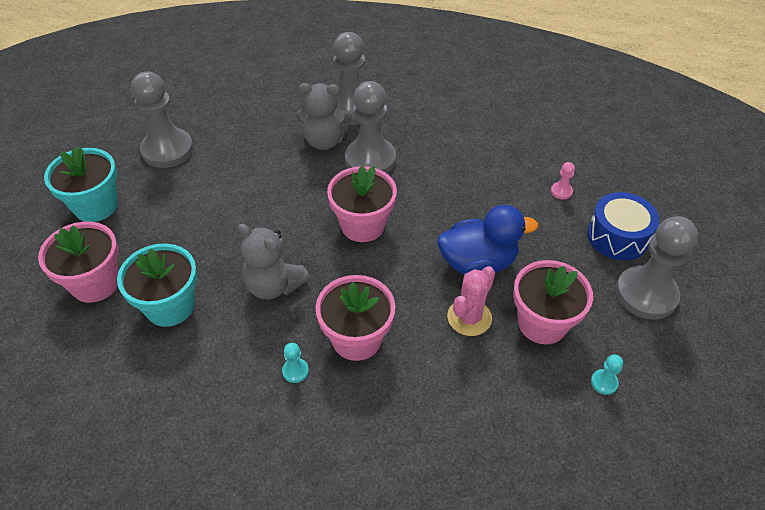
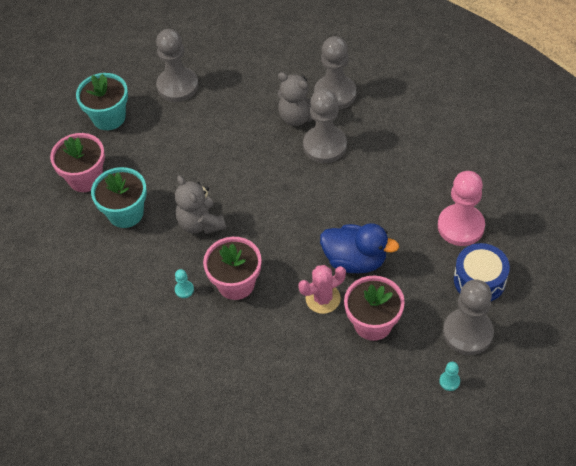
camera: 30 degrees right, 5 degrees up
pink flower pot [327,166,397,242] -> none
pink pawn [551,162,575,200] -> pink pawn [438,171,485,246], size x2.49
turquoise pawn [591,354,623,395] -> turquoise pawn moved to [439,362,460,391]

